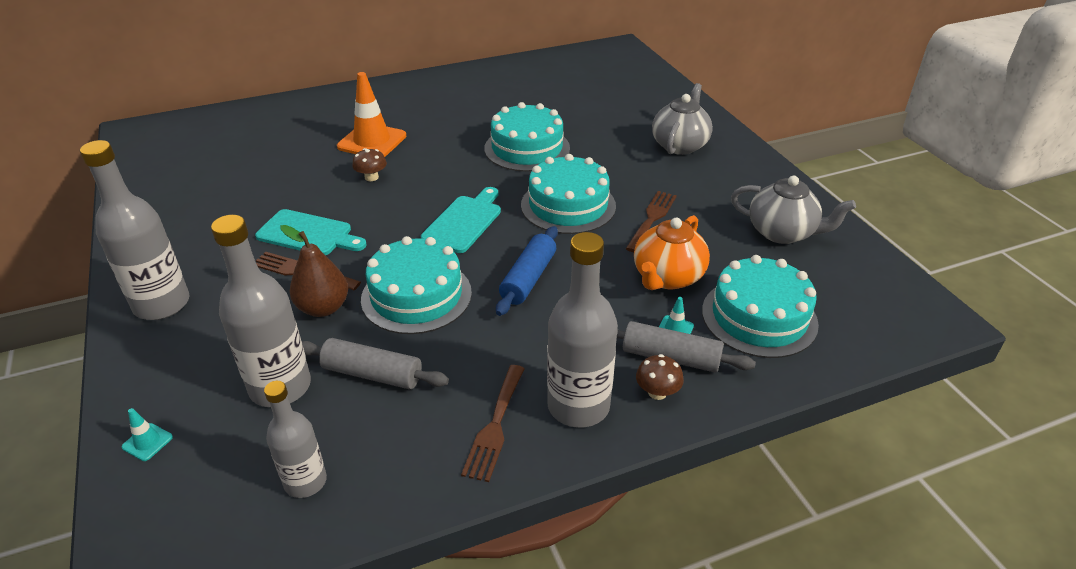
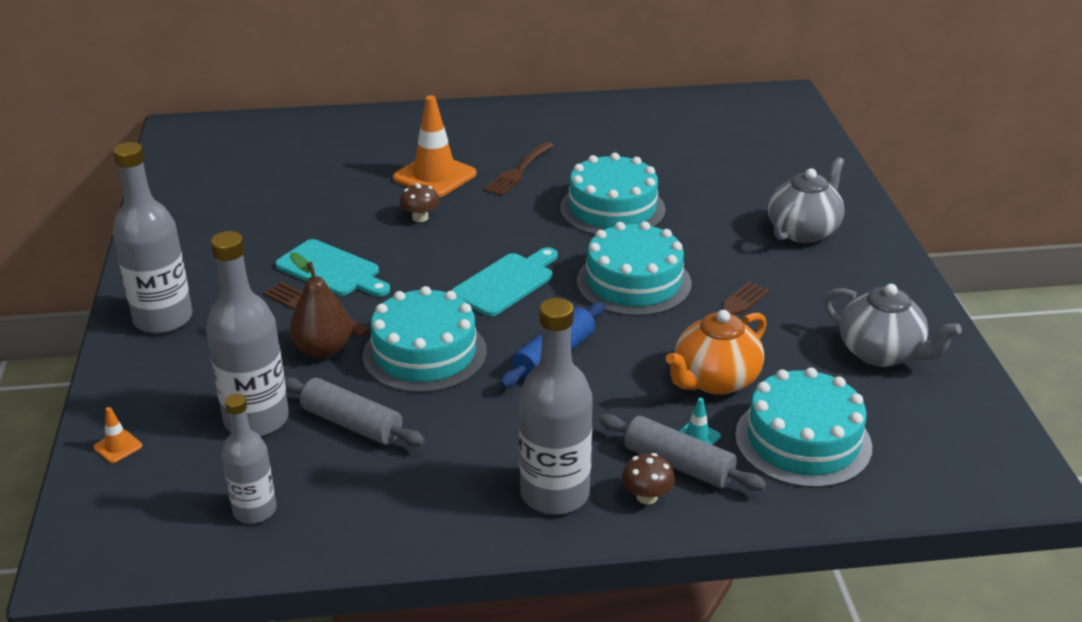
camera: 15 degrees right, 5 degrees down
turquoise traffic cone [122,408,173,461] -> orange traffic cone [94,407,142,463]
brown fork [461,365,525,482] -> brown fork moved to [484,142,554,196]

